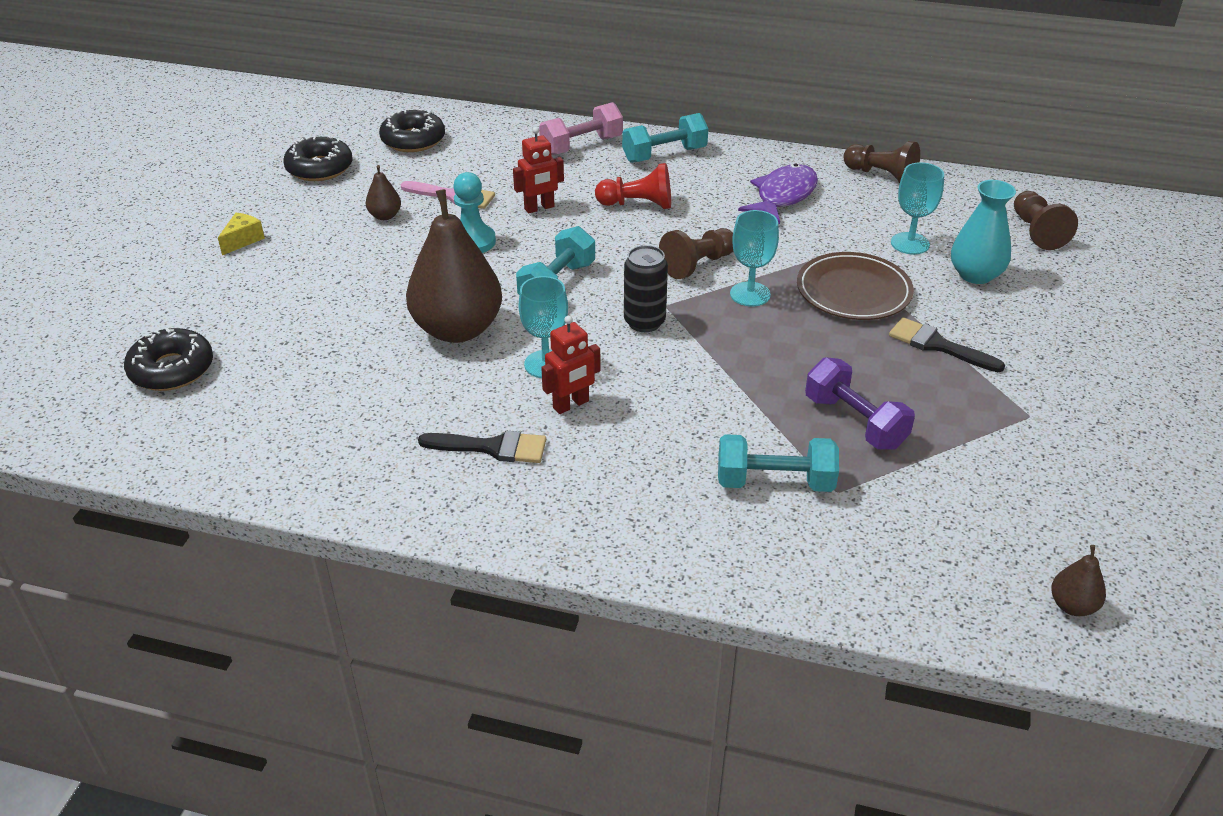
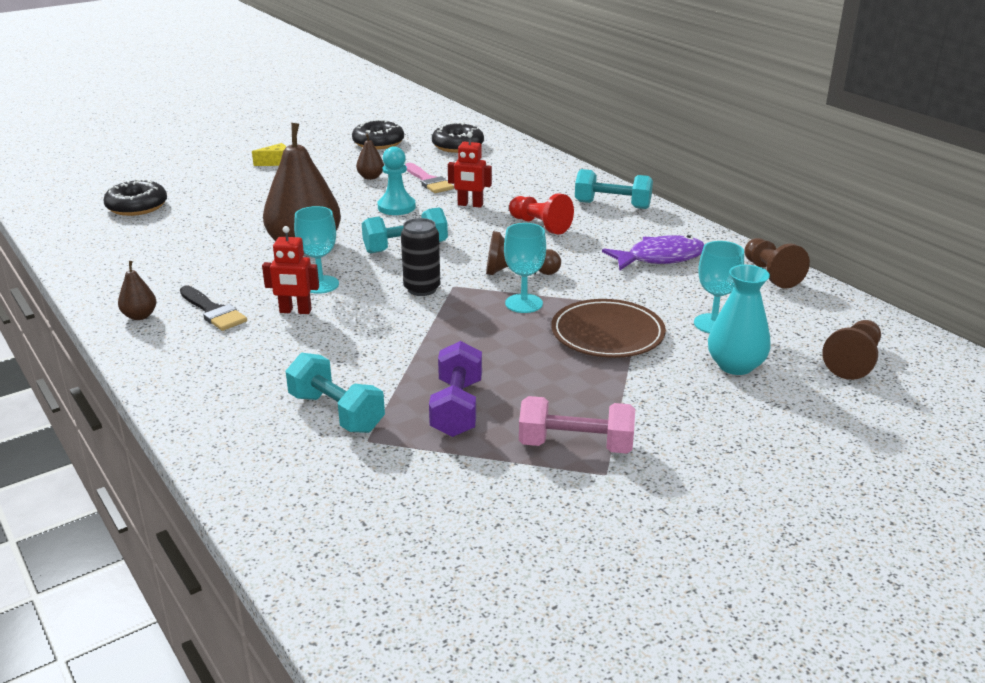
camera: 40 degrees right, 10 degrees down
pink dumbbell [539,102,623,155] -> pink dumbbell moved to [519,396,635,454]
black brush [889,317,1005,372] -> none
brown pear [1051,545,1106,616] -> brown pear moved to [118,261,156,320]

